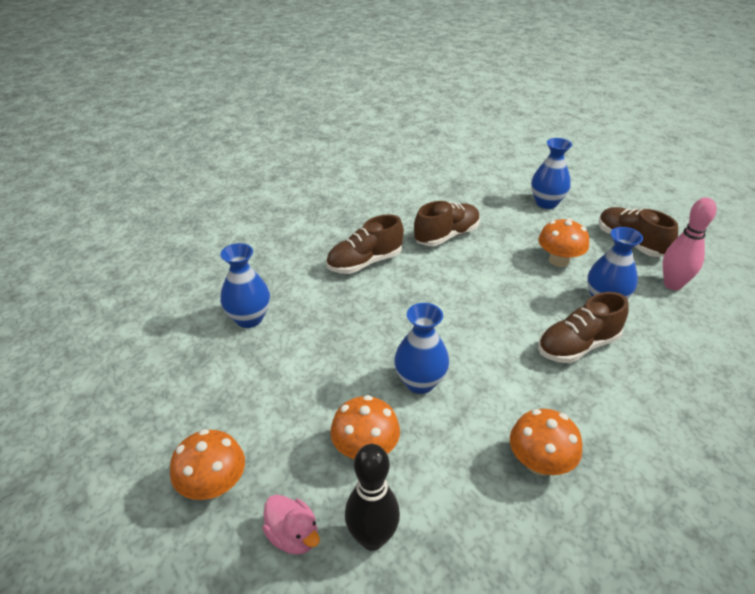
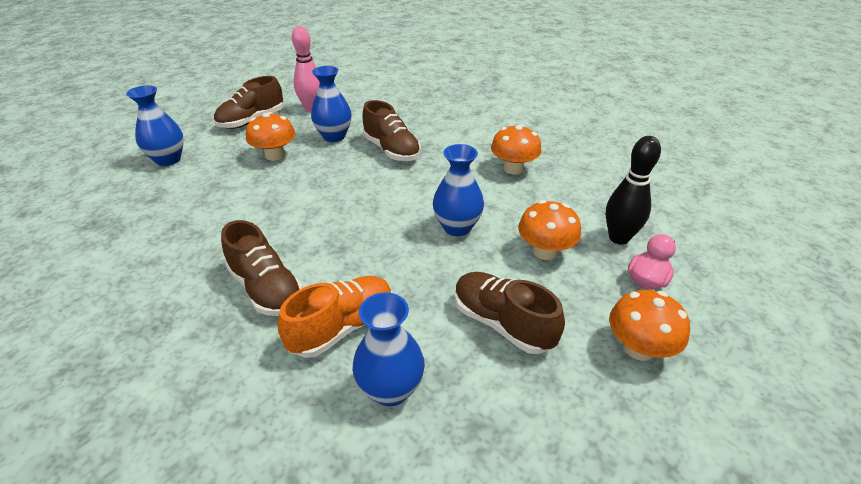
camera: 100 degrees left, 0 degrees up
brown shoe [414,201,480,246] -> brown shoe moved to [455,272,565,354]
none -> orange shoe [278,276,392,358]

